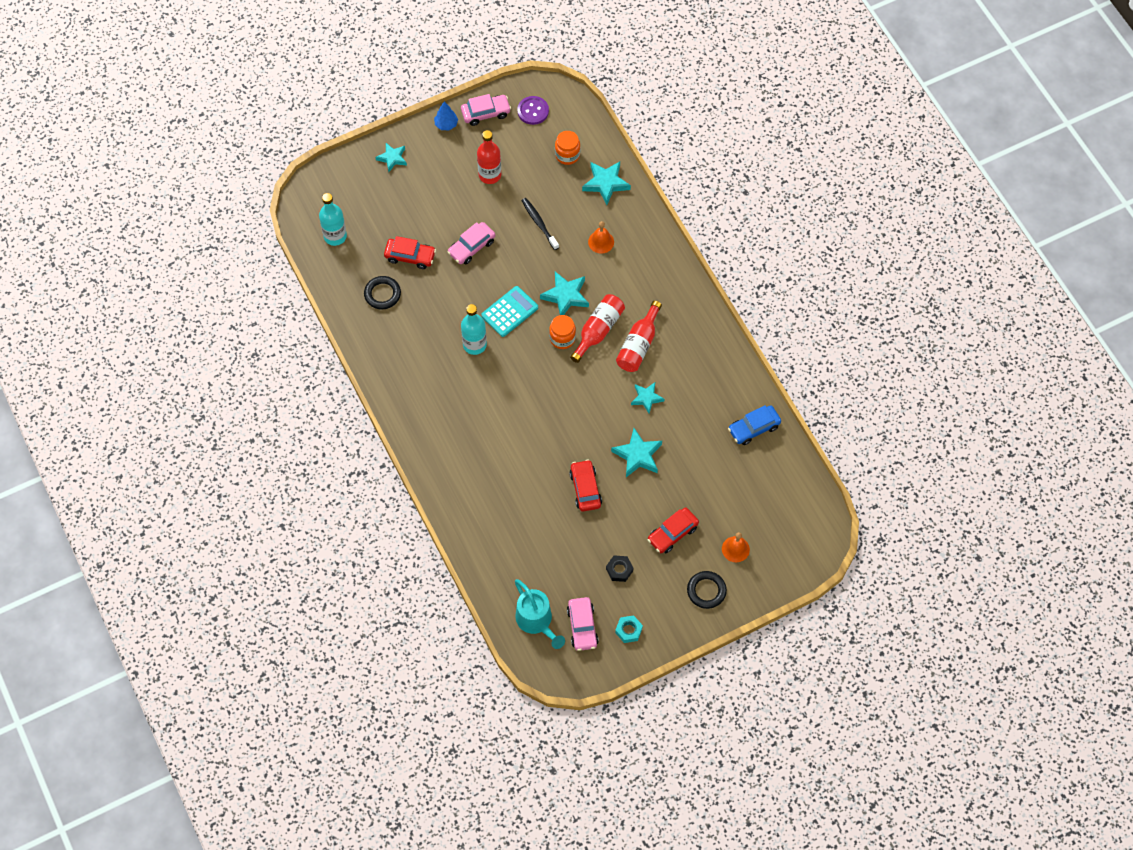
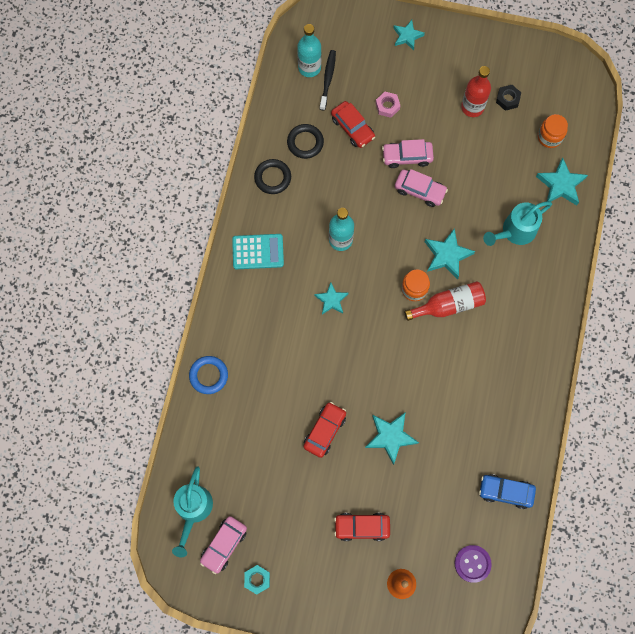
camera: 40 degrees right, 10 degrees up
blue tree [434,102,458,130] -> none
pink car [461,94,511,126] -> pink car moved to [395,169,448,207]
turquoise calculator [481,286,538,337] -> turquoise calculator moved to [232,234,284,269]
purple button [517,96,549,125] -> purple button moved to [454,545,492,583]
black toothbrush [521,198,559,250] -> black toothbrush moved to [320,50,336,111]
orange bell [588,221,614,254] -> turquoise watering can [483,201,552,246]
black nut [606,555,633,582] -> black nut moved to [496,85,521,111]
red bottle [616,301,662,372] -> none
turquoise star [631,382,664,414] -> turquoise star moved to [314,282,348,315]
black ring [687,571,727,609] -> black ring moved to [254,159,291,194]
none -> blue ring [189,356,228,394]
none -> pink nut [375,92,400,118]

